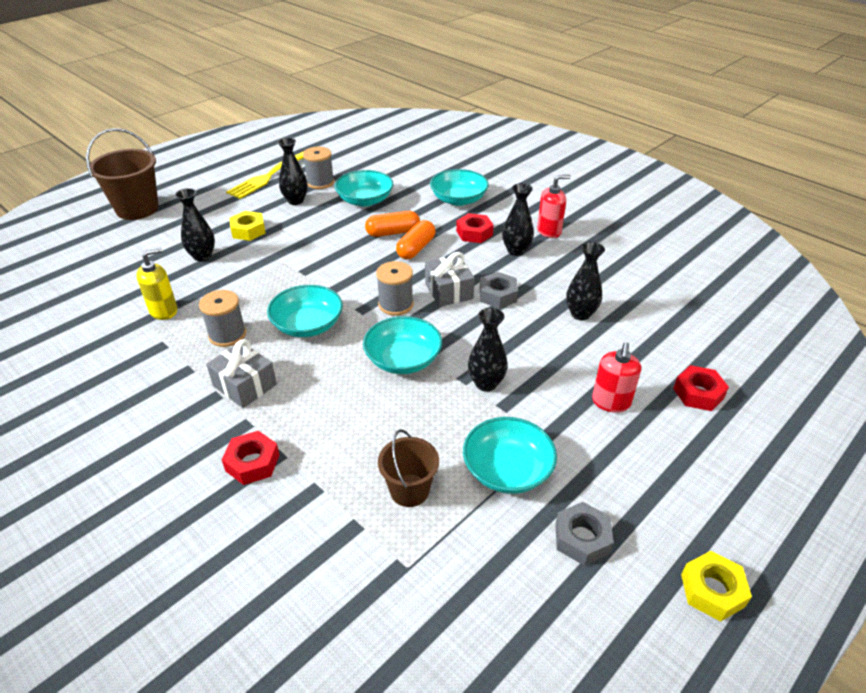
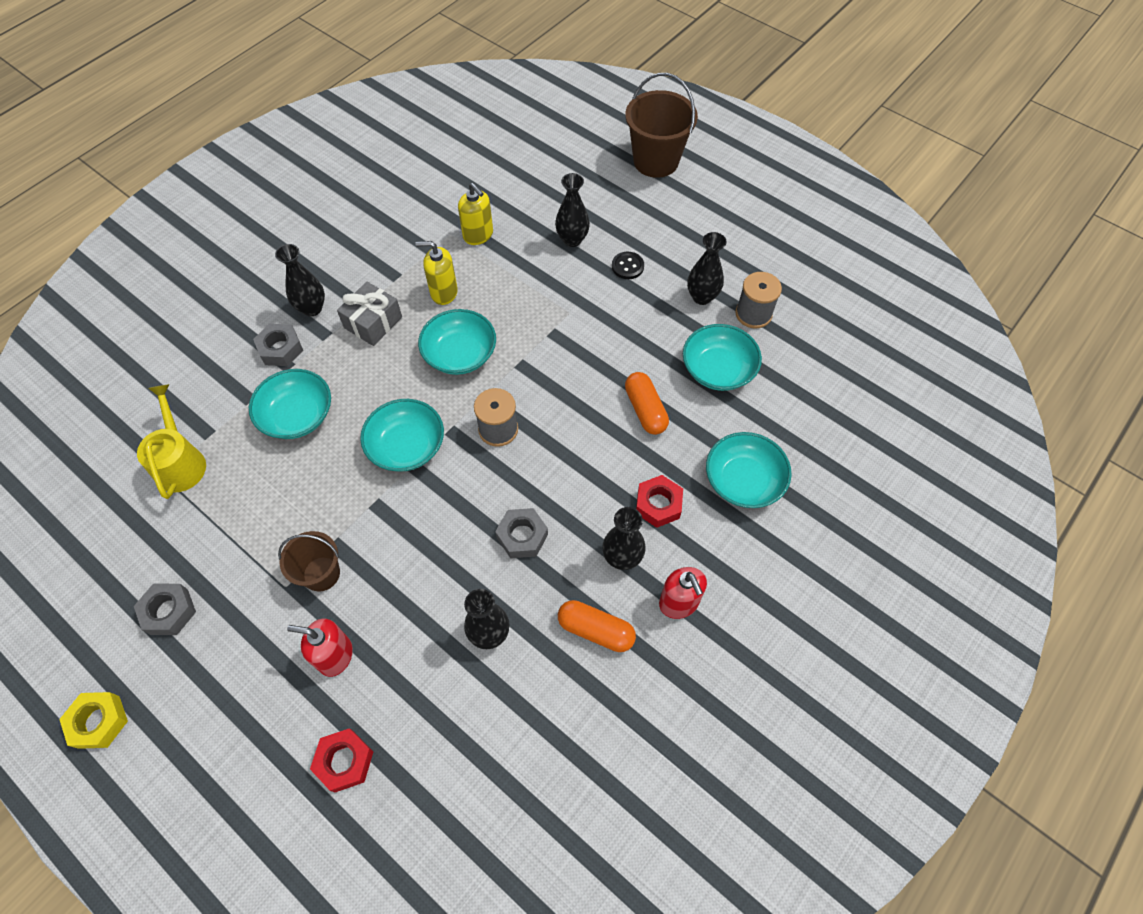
camera: 85 degrees right, 20 degrees up
grey spool [199,290,246,347] -> yellow soap dispenser [415,241,458,305]
red nut [222,431,279,485] -> grey nut [253,324,303,366]
yellow fork [226,151,304,199] -> none
yellow nut [229,211,266,241] -> black button [612,252,644,279]
brown bucket [378,429,439,507] -> brown bucket moved to [278,531,340,592]
orange capsule [396,220,436,260] -> orange capsule moved to [558,600,636,652]
grey gift [425,252,475,307] -> none
turquoise bowl [463,417,557,494] -> turquoise bowl moved to [249,369,331,439]
black vase [468,308,508,392] -> black vase moved to [275,244,325,316]
none -> yellow watering can [137,384,206,499]

